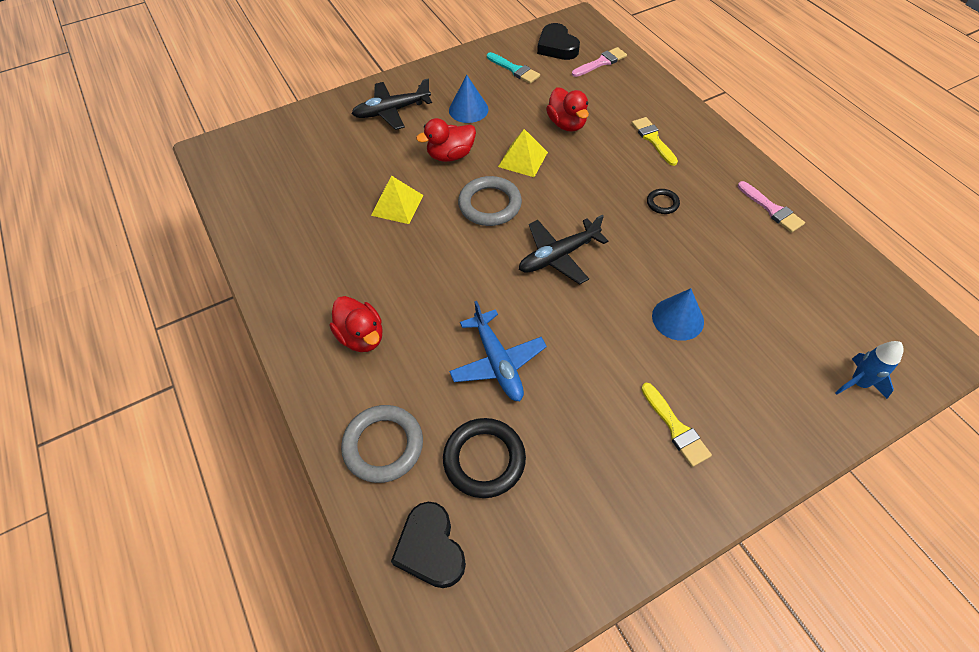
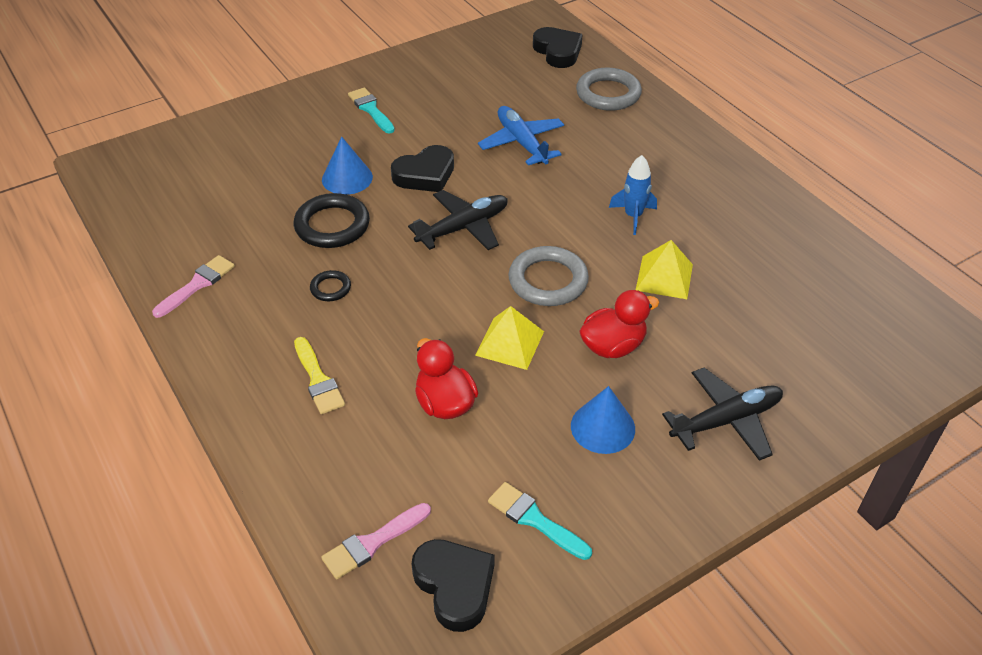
camera: 175 degrees right, 10 degrees down
red duck [330,296,383,352] -> none
black ring [443,418,526,498] -> black ring moved to [294,193,370,248]
yellow brush [641,383,712,467] -> turquoise brush [348,87,395,133]
pink brush [738,181,805,233] -> pink brush turned 75 degrees clockwise [152,255,235,318]
blue rocket [835,341,904,399] -> blue rocket moved to [609,155,657,235]
none -> black heart [391,145,454,192]

